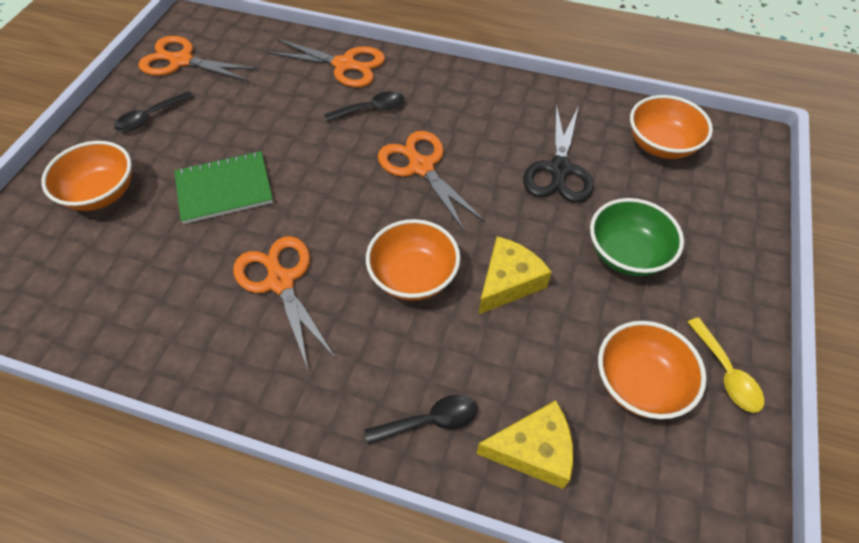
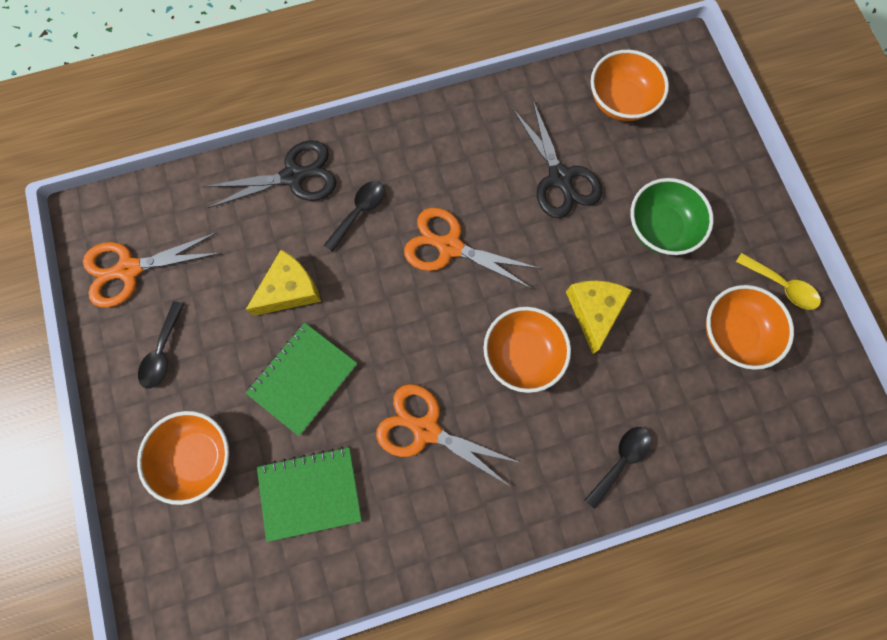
camera: 35 degrees left, 20 degrees up
orange scissors [267,39,385,87] -> black scissors [203,140,336,208]
yellow cheese [477,400,573,489] -> yellow cheese moved to [246,250,321,316]
none -> green notebook [257,447,362,542]

